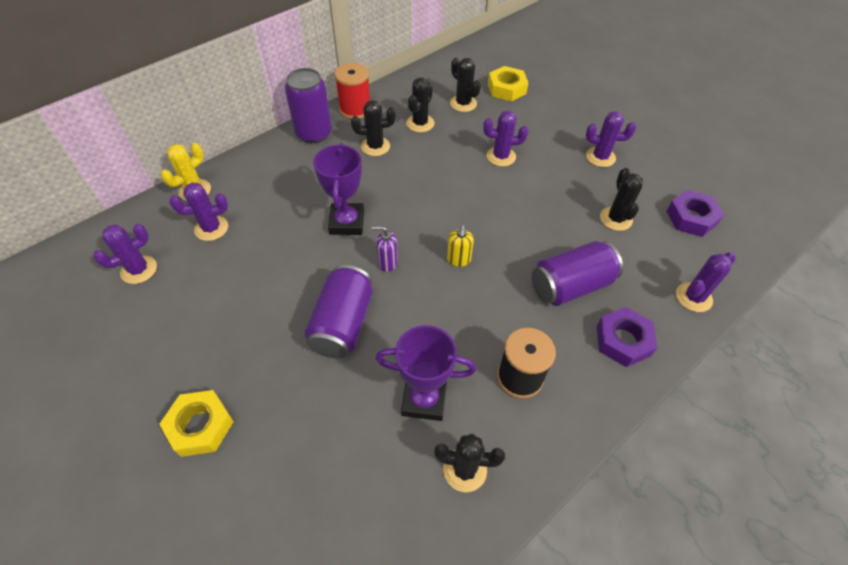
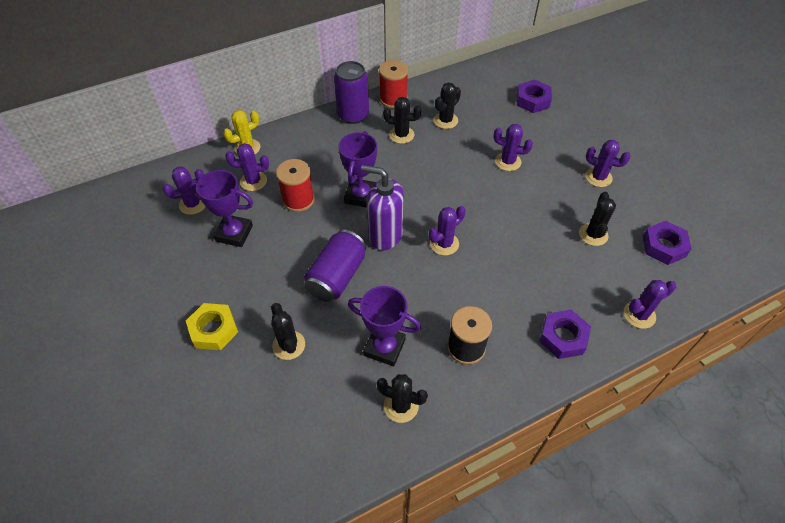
camera: 15 degrees right, 0 degrees up
purple soap dispenser [372,226,398,272] -> purple soap dispenser [361,165,404,250], size x2.05
yellow soap dispenser [447,225,474,267] -> purple cactus [429,206,466,255]
black cactus [450,58,481,112] -> black cactus moved to [271,303,305,360]
yellow nut [488,66,528,102] -> purple nut [517,80,552,113]
purple can [532,241,623,306] -> none
none -> purple trophy [189,170,253,247]
none -> red spool [276,159,315,212]

